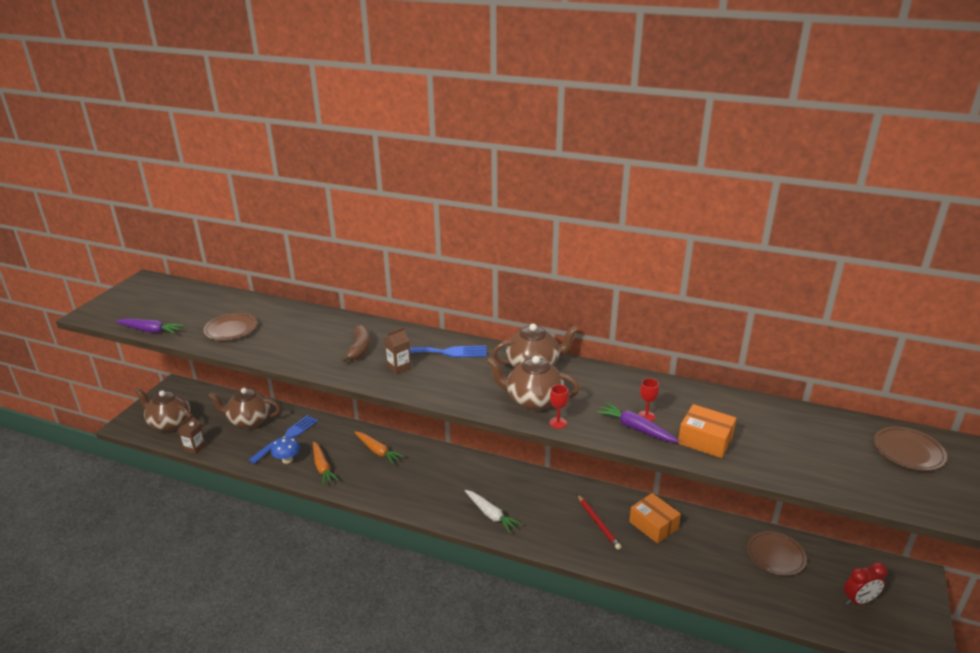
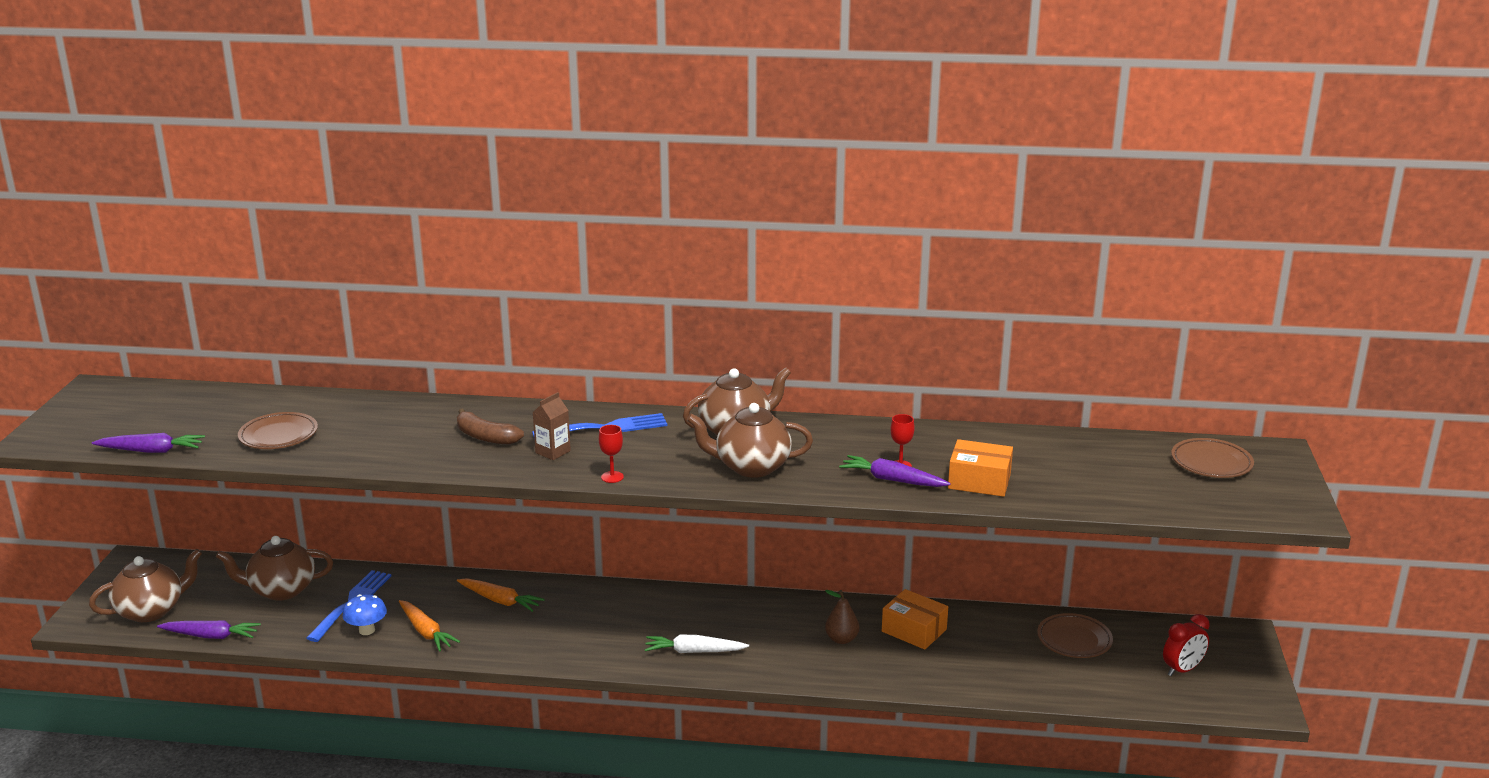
camera: 15 degrees left, 5 degrees down
brown teapot [135,388,192,431] -> brown teapot turned 135 degrees clockwise [89,549,202,622]
brown carton [178,414,206,454] -> purple carrot [157,621,261,639]
brown banana [341,325,371,362] -> brown banana turned 135 degrees clockwise [457,408,524,445]
white carrot [465,490,522,533] -> white carrot turned 150 degrees clockwise [645,635,749,653]
red goblet [549,385,569,429] -> red goblet moved to [599,425,624,483]
red pencil [577,494,621,550] -> brown pear [825,590,859,644]

